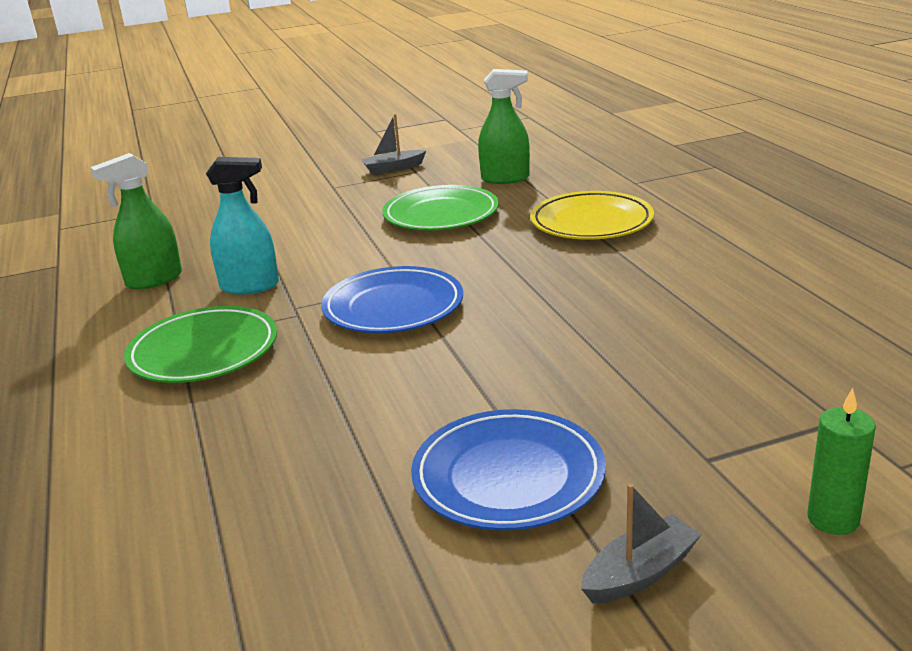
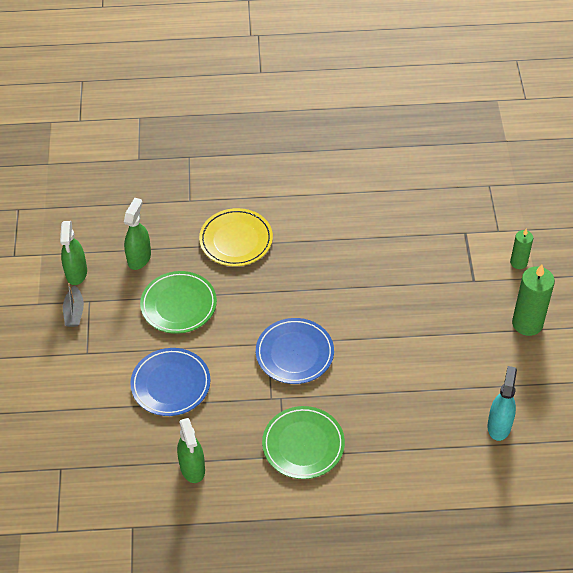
camera: 75 degrees left, 25 degrees up
turquoise spray bottle [206,157,279,295] -> turquoise spray bottle moved to [487,366,517,441]
blue plate [411,409,606,531] -> blue plate moved to [130,348,210,416]
grey boat [581,483,702,603] -> green candle [512,265,555,336]
none -> green spray bottle [60,221,87,285]

